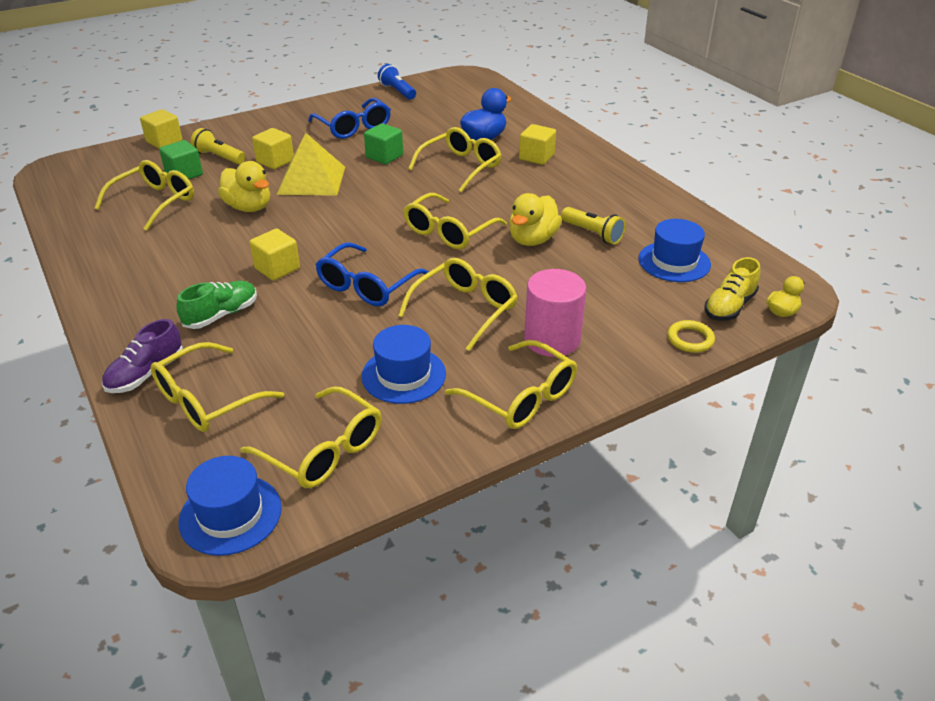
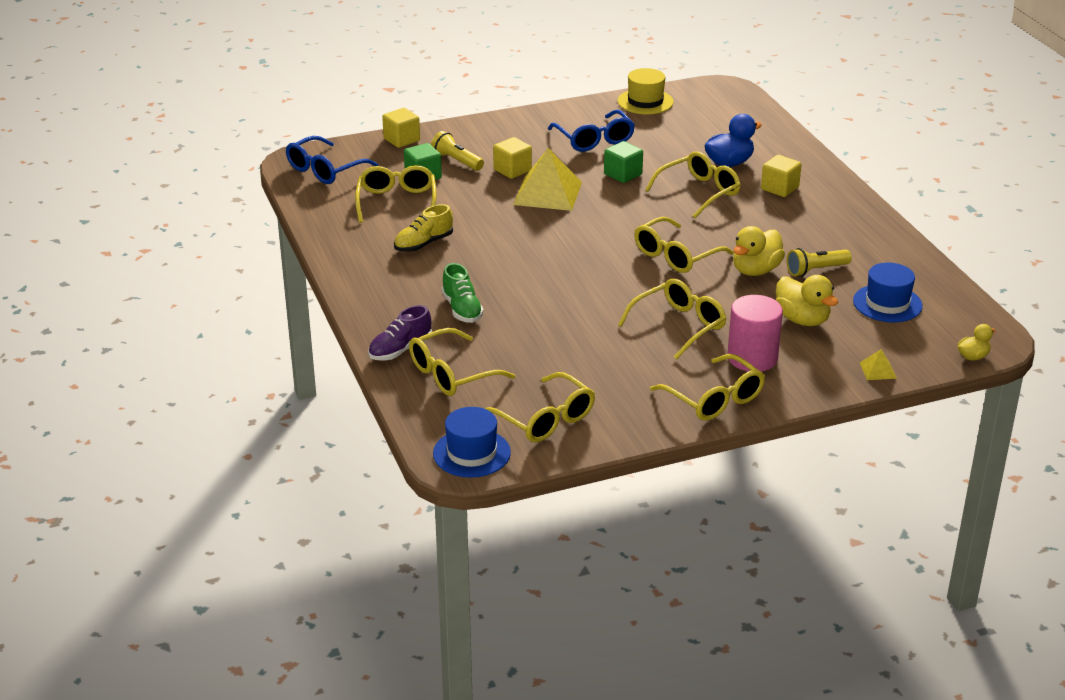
camera: 10 degrees right, 5 degrees down
yellow glasses [94,160,194,231] -> yellow glasses turned 45 degrees counterclockwise [355,165,436,223]
green shoe [176,281,257,329] -> green shoe turned 105 degrees clockwise [442,263,484,323]
yellow duck [218,161,270,212] -> yellow duck moved to [776,275,838,326]
yellow cube [250,229,300,281] -> none
blue glasses [315,242,430,306] -> blue glasses moved to [286,136,378,184]
blue hat [361,325,446,404] -> none
blue flashlight [378,64,416,100] -> yellow hat [618,68,674,114]
yellow flashlight [561,207,626,244] -> yellow flashlight turned 105 degrees clockwise [787,248,852,277]
yellow ring [667,320,715,353] -> yellow pyramid [860,349,897,380]
yellow shoe [705,257,760,321] -> yellow shoe moved to [394,204,453,252]

